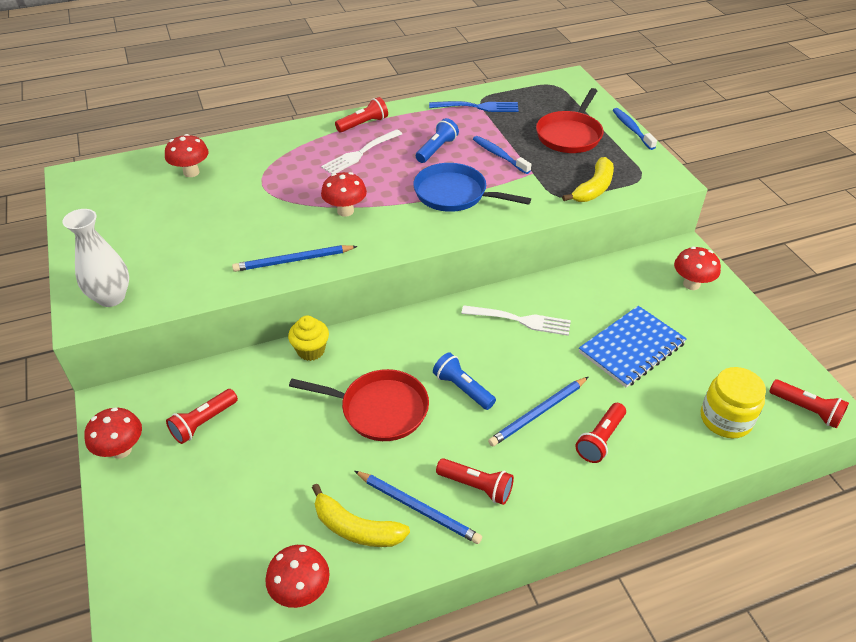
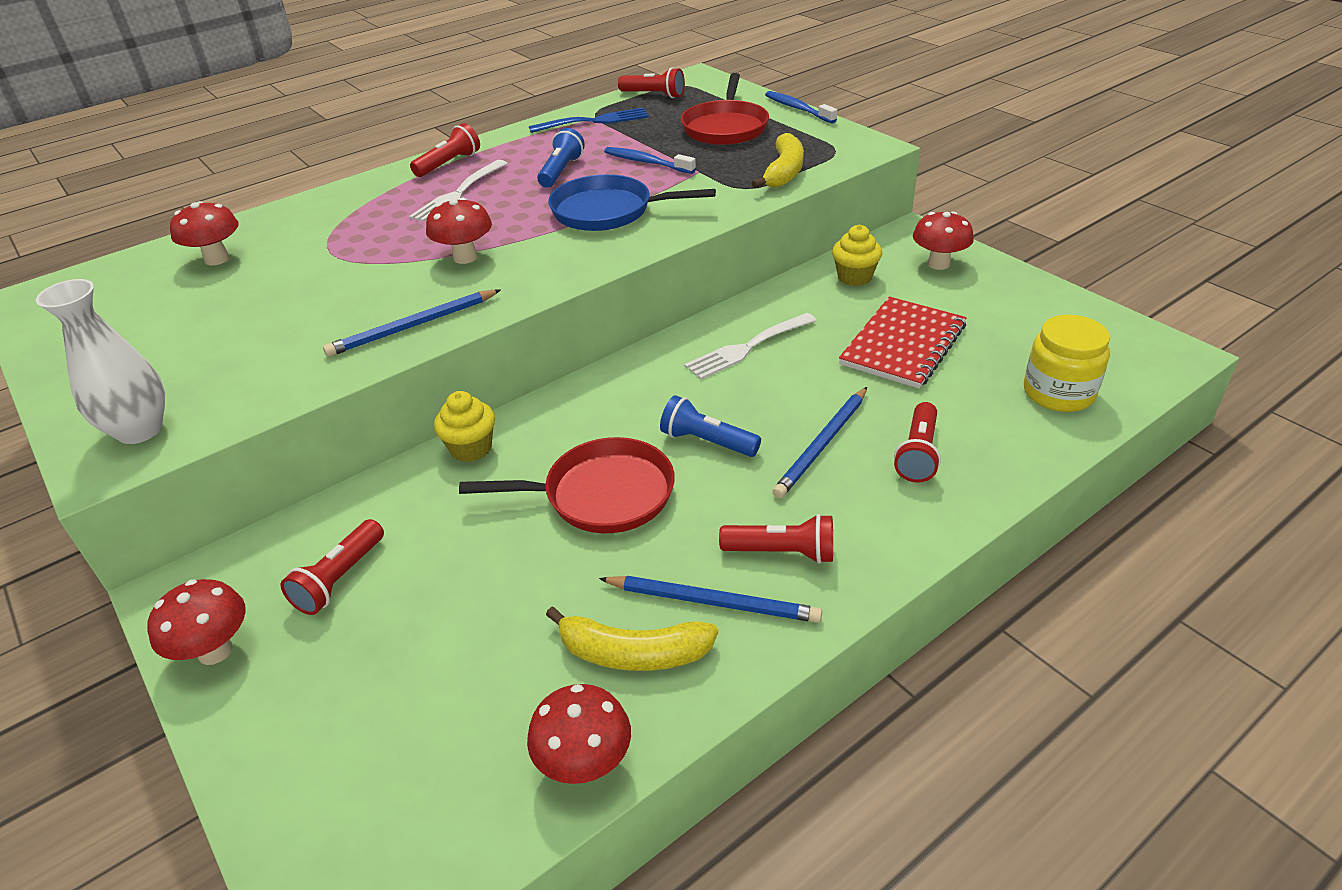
camera: 15 degrees left, 5 degrees down
white fork [461,305,571,336] -> white fork turned 150 degrees clockwise [684,313,817,380]
blue notebook [579,306,687,388] -> red notebook [839,297,967,389]
red flashlight [769,379,849,428] -> red flashlight moved to [618,67,685,98]
none -> yellow cupcake [832,225,882,286]

